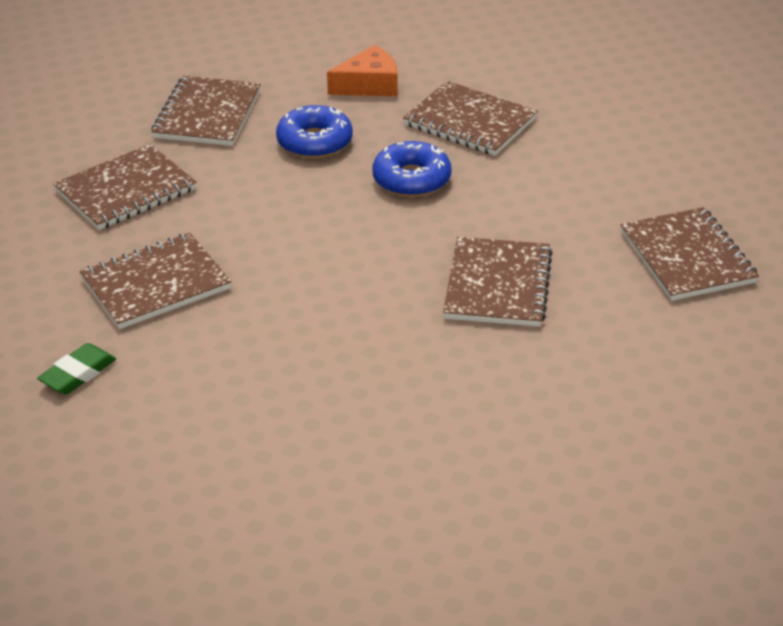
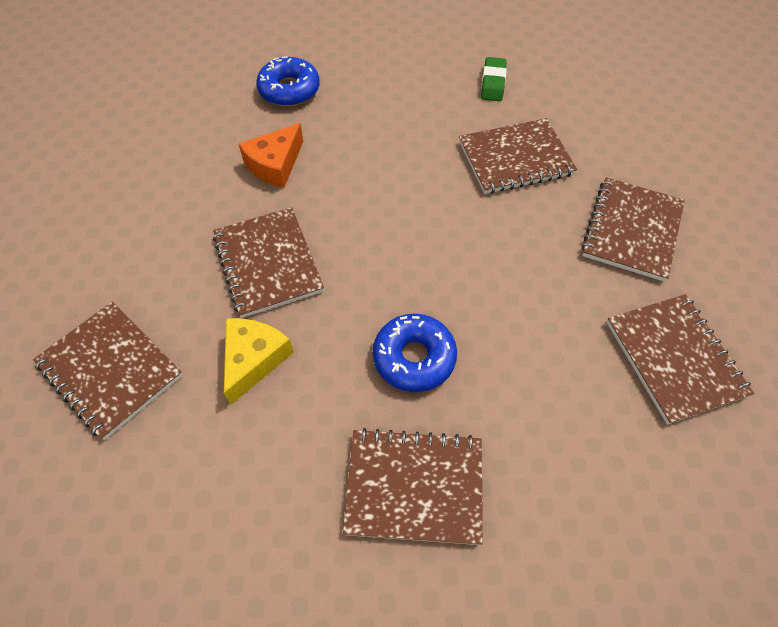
camera: 150 degrees right, 20 degrees up
brown notebook [80,233,232,329] -> brown notebook turned 45 degrees clockwise [459,118,577,194]
blue donut [276,105,353,158] -> blue donut moved to [256,56,320,107]
orange cheese [327,45,398,96] -> orange cheese moved to [239,123,303,188]
none -> yellow cheese [224,318,294,405]

